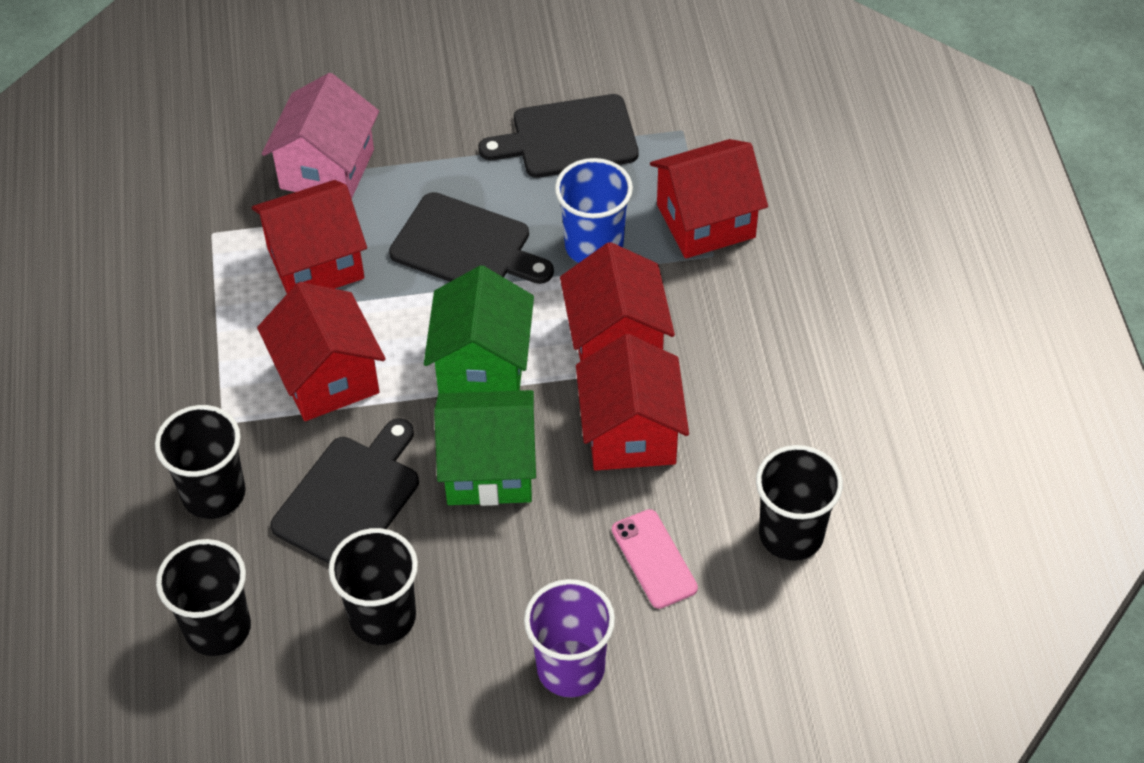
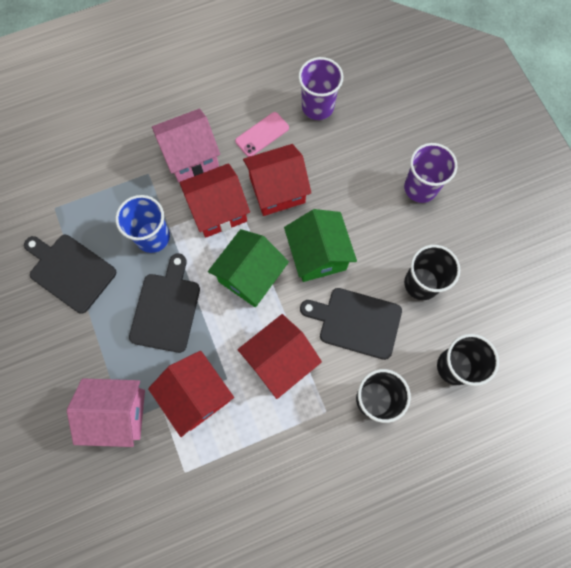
camera: 105 degrees left, 20 degrees up
green house [424,265,534,394] -> green house turned 45 degrees counterclockwise [208,229,289,307]
black cutting board [478,94,639,178] -> black cutting board turned 150 degrees clockwise [24,235,116,314]
pink phone [612,509,698,609] -> pink phone moved to [235,112,289,157]
red house [650,139,768,258] -> none
black cup [756,445,843,561] -> purple cup [298,57,343,120]
none -> pink house [152,109,220,182]

